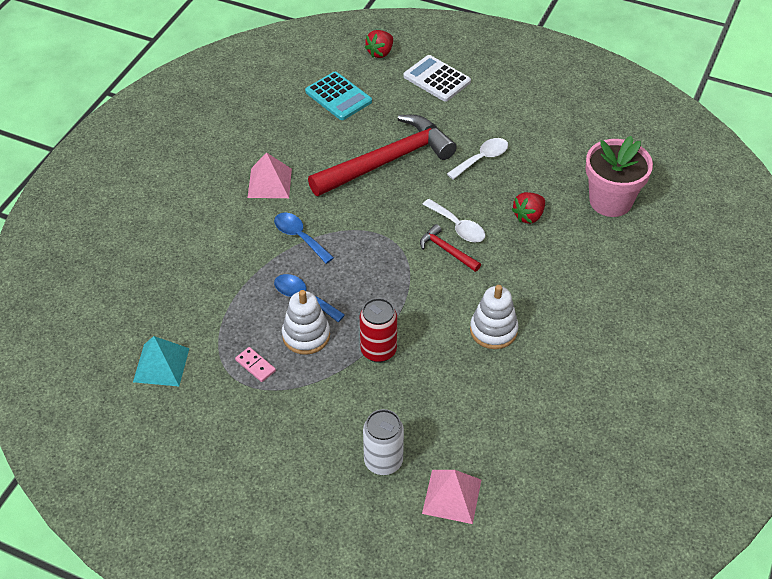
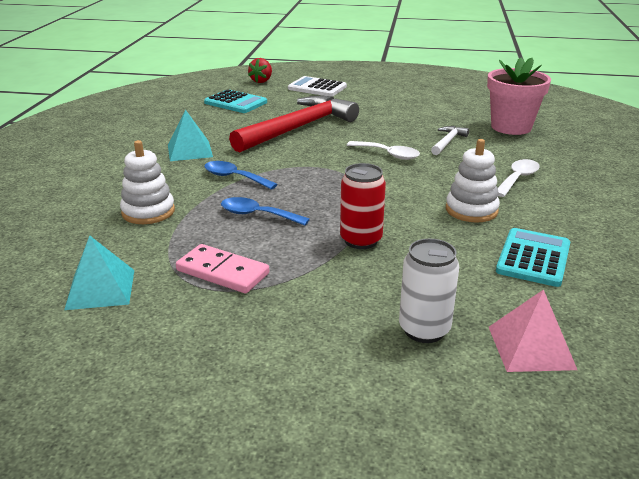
camera: 15 degrees left, 20 degrees down
pink domino [235,347,276,382] -> pink domino [176,244,269,293], size x1.74
pink pyramid [248,152,292,198] -> turquoise pyramid [168,109,213,161]
white stacking toy [282,290,330,355] -> white stacking toy moved to [120,140,175,224]
red hammer [420,224,481,272] -> none
white spoon [447,138,508,180] -> white spoon moved to [498,159,540,197]
red strawberry [511,192,545,224] -> white hammer [431,126,469,155]
none -> turquoise calculator [496,228,570,287]

